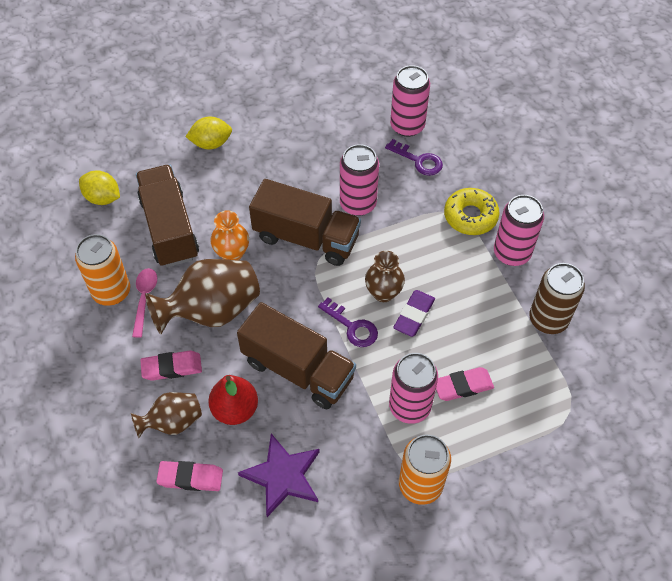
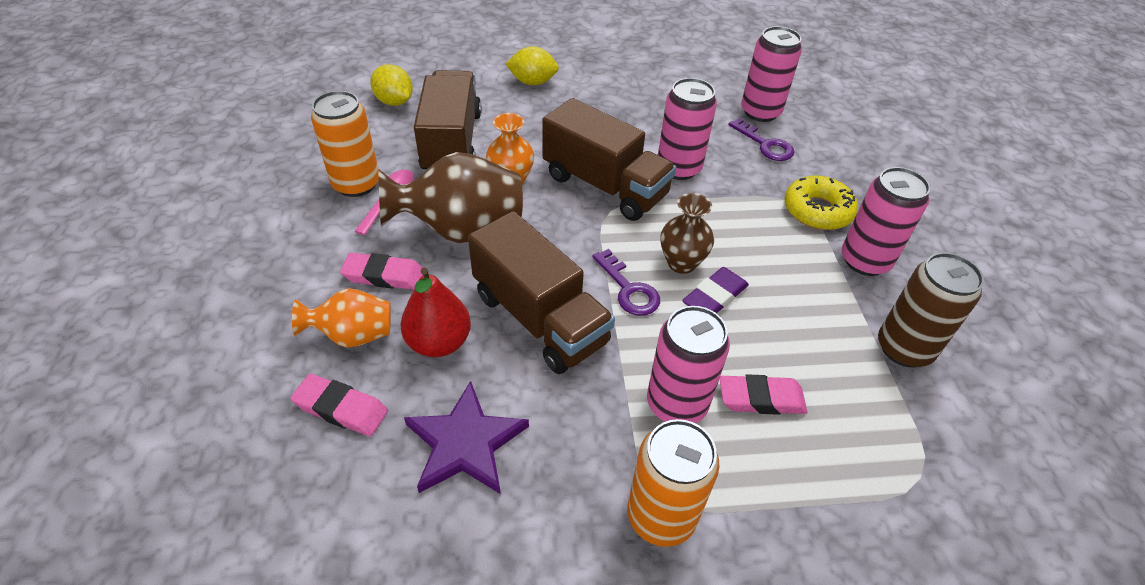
camera: 15 degrees right, 10 degrees down
brown vase [131,392,202,438] -> orange vase [292,288,391,348]

